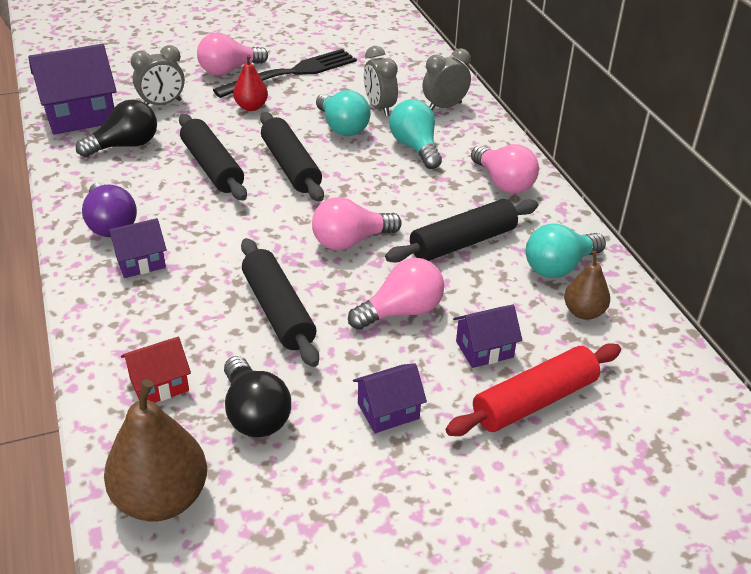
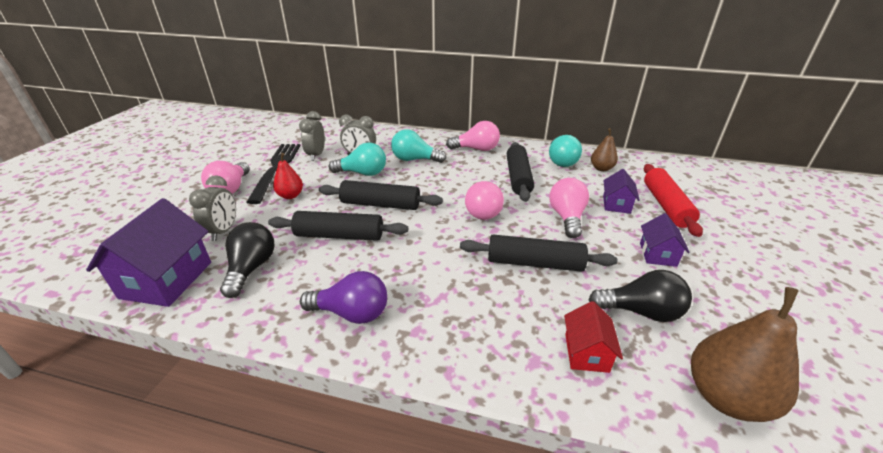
camera: 55 degrees left, 5 degrees down
purple house [108,218,167,278] -> none
grey clock [423,48,471,110] -> grey clock moved to [299,111,325,161]

